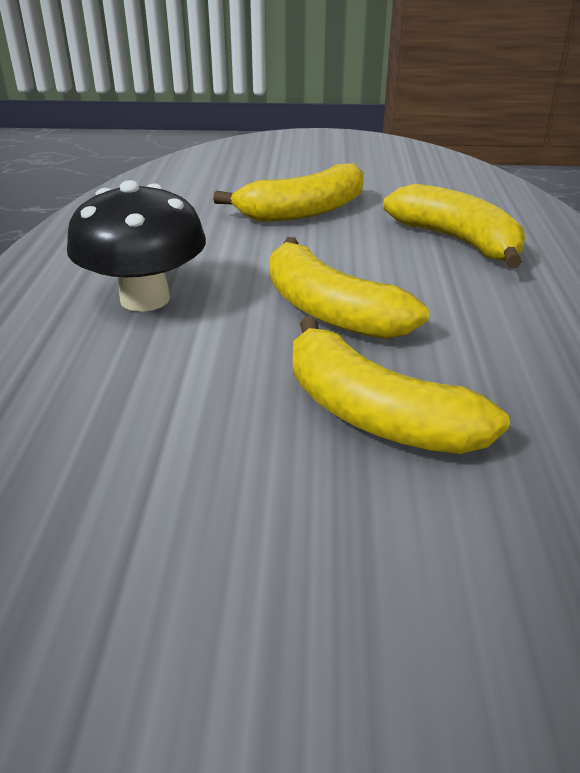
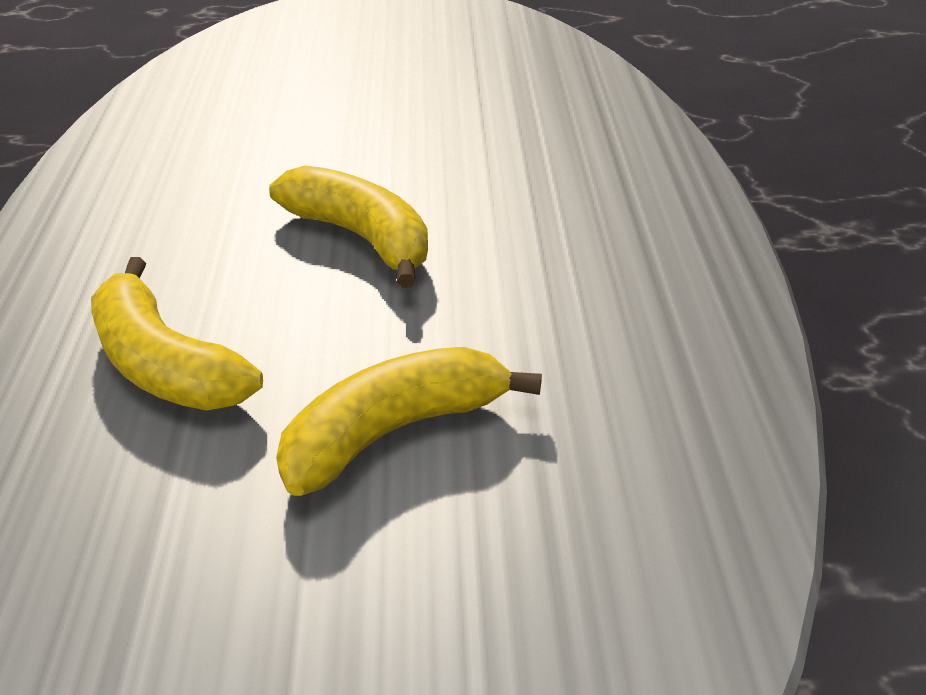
camera: 175 degrees right, 5 degrees up
black mushroom [67,180,206,312] -> none
yellow banana [293,316,510,454] -> none

